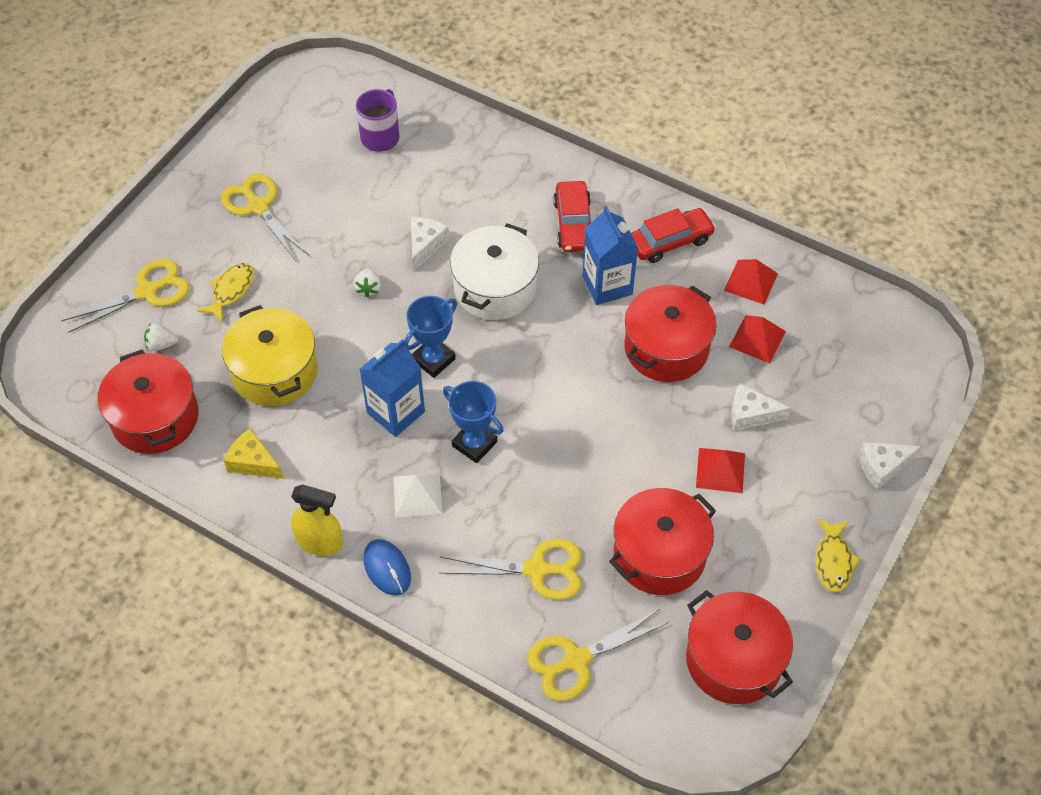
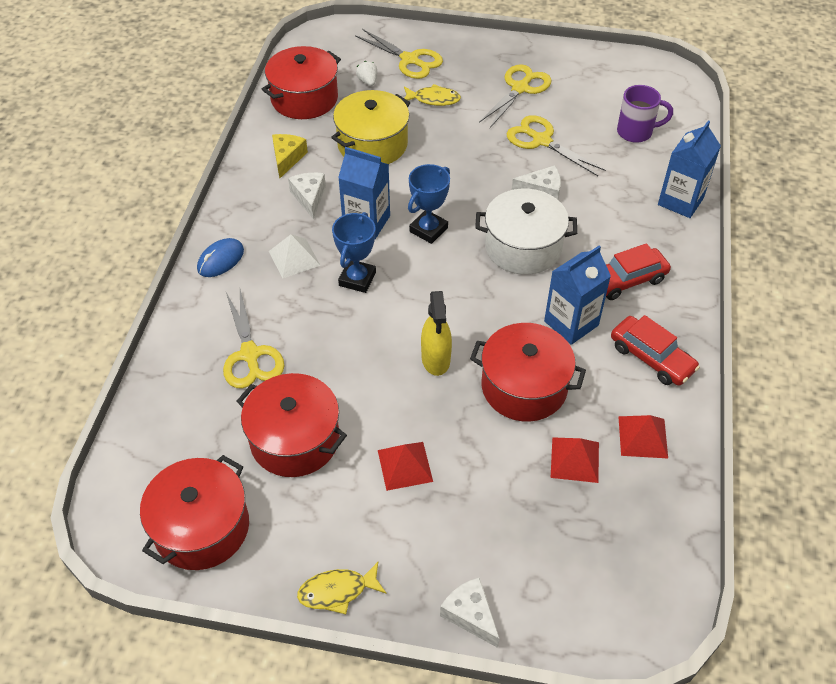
camera: 70 degrees right, 5 degrees down
yellow spray bottle [291,484,343,556] -> yellow spray bottle moved to [421,291,452,376]
white strawberry [354,268,381,297] -> none
blue trophy [405,296,457,378] -> blue trophy turned 75 degrees counterclockwise [408,164,450,244]
yellow scissors [527,609,669,701] -> yellow scissors moved to [506,115,606,176]
white cheese [731,384,791,431] -> white cheese moved to [288,173,326,219]
none -> blue carton [658,120,721,218]

